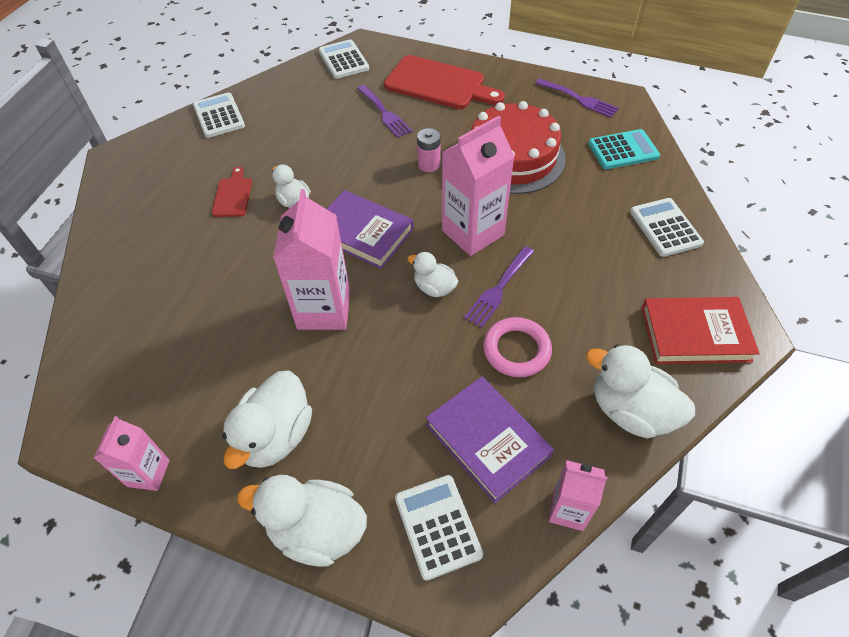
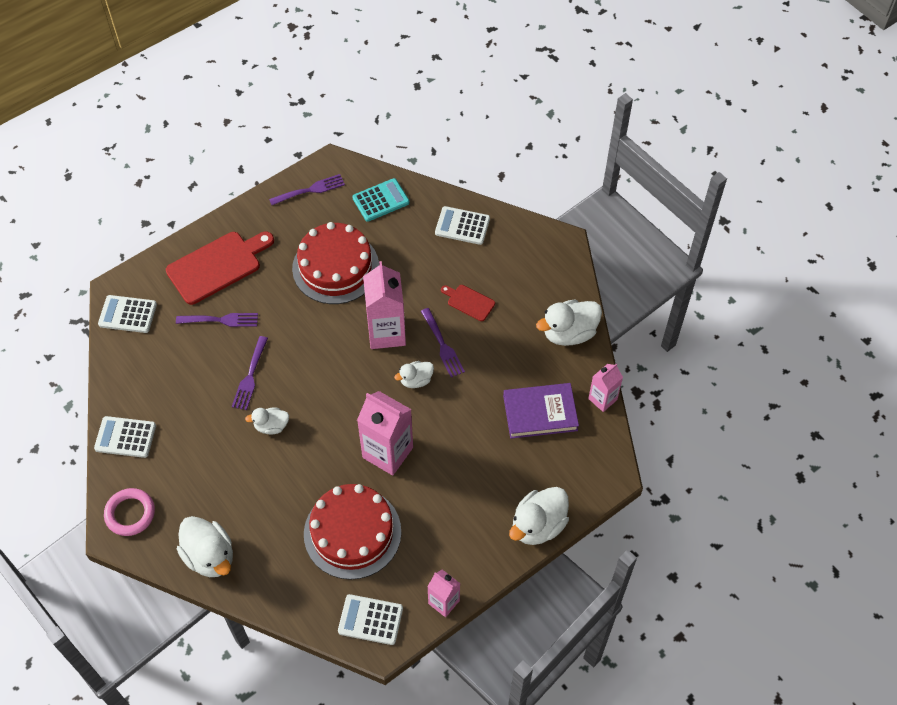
camera: 60 degrees left, 5 degrees up
red cutting board [212,167,252,217] -> red cutting board moved to [441,285,495,321]
white duck [222,371,312,469] -> white duck moved to [177,516,233,577]
purple book [327,190,414,269] -> none
white calculator [395,475,483,581] -> white calculator moved to [338,594,403,645]
pink battery [417,128,441,172] -> none
pink ring [483,317,552,377] -> pink ring moved to [104,488,155,536]
turquoise calculator [588,129,660,169] -> turquoise calculator turned 45 degrees clockwise [352,178,410,222]
red book [642,297,760,364] -> none
none -> purple fork [232,336,268,410]
none -> red cake [304,484,401,580]

